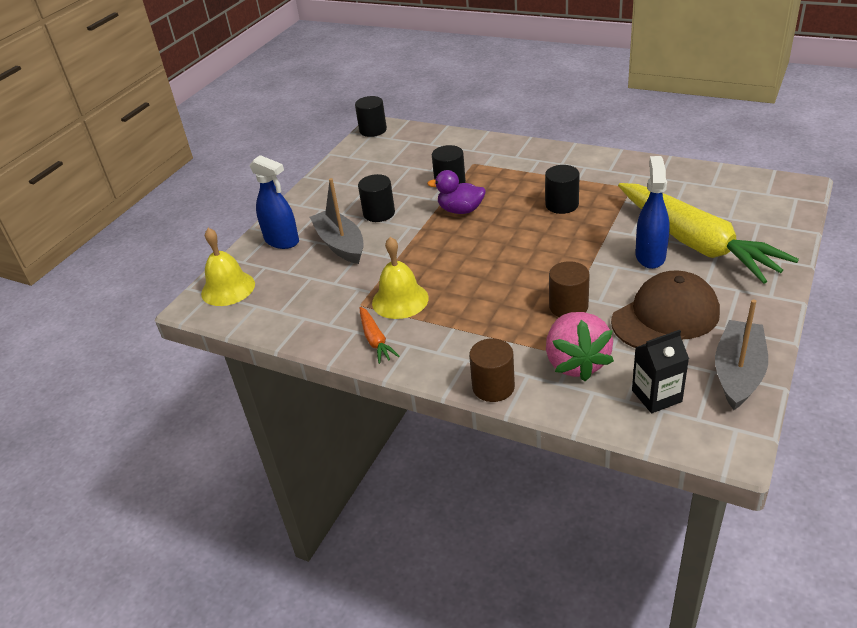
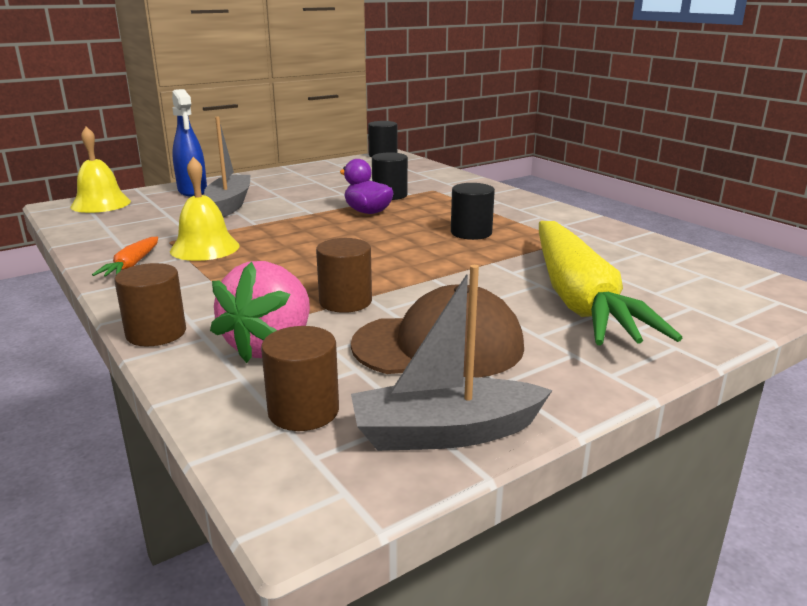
camera: 25 degrees right, 15 degrees down
black cylinder [358,174,395,222] -> none
black carton [632,330,689,413] -> brown cylinder [261,326,339,431]
blue spray bottle [635,156,670,269] -> none
grey boat [715,299,768,410] -> grey boat turned 150 degrees counterclockwise [351,265,553,451]

